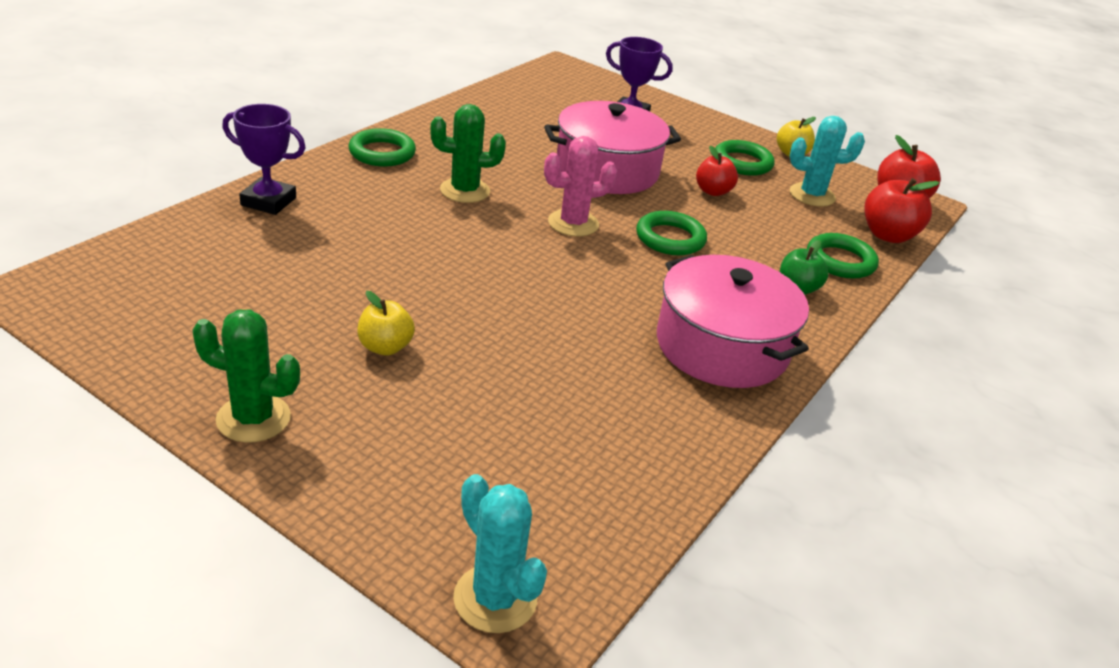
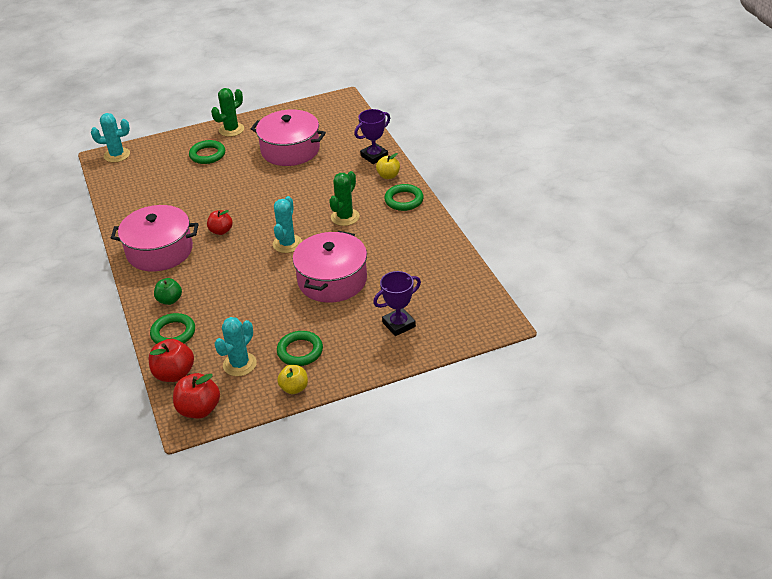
camera: 130 degrees right, 5 degrees up
yellow apple [357,291,415,356] -> yellow apple moved to [376,153,400,179]
pink cactus [544,136,617,236] -> turquoise cactus [273,196,302,253]
green ring [636,211,707,255] -> green ring moved to [189,140,225,164]
red apple [696,146,738,196] -> red apple moved to [207,210,233,235]
none -> pink pot [251,110,326,166]

